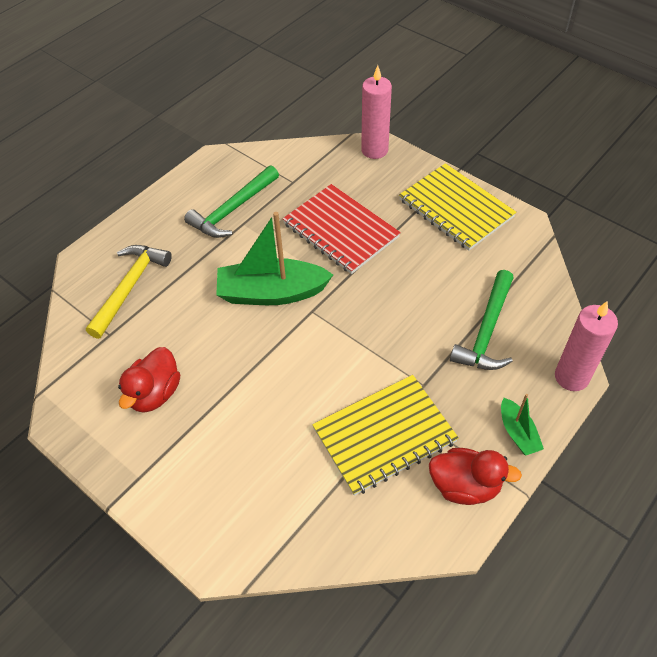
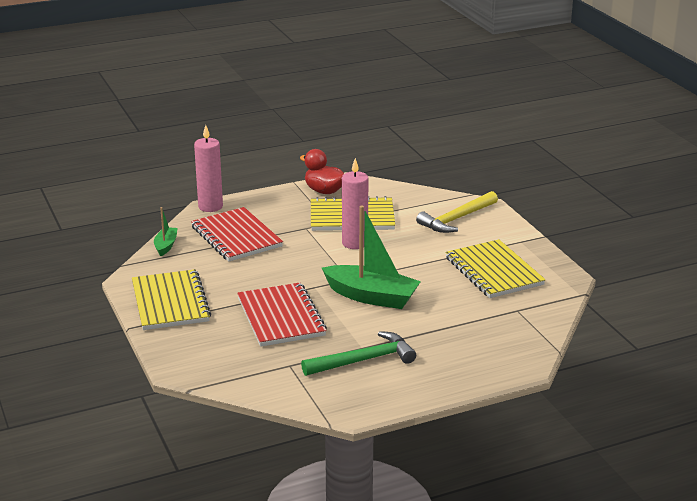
camera: 155 degrees left, 25 degrees down
yellow hammer [86,245,172,339] -> yellow hammer moved to [416,191,498,233]
red duck [118,347,180,413] -> yellow notebook [445,239,546,298]
pink candle [361,65,392,159] -> pink candle moved to [342,158,368,249]
green hammer [450,270,514,370] -> red notebook [191,207,283,261]
green boat [501,394,544,455] -> green boat moved to [154,207,178,256]

